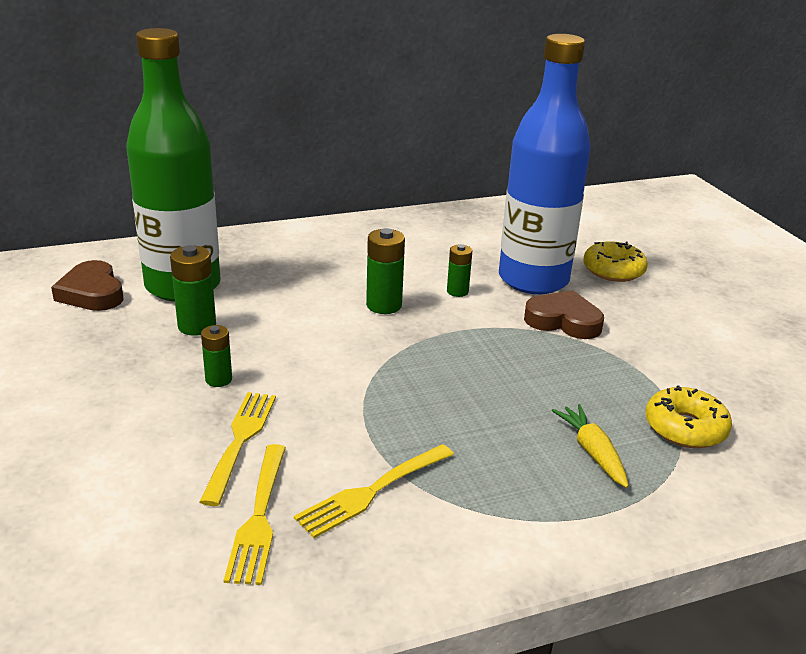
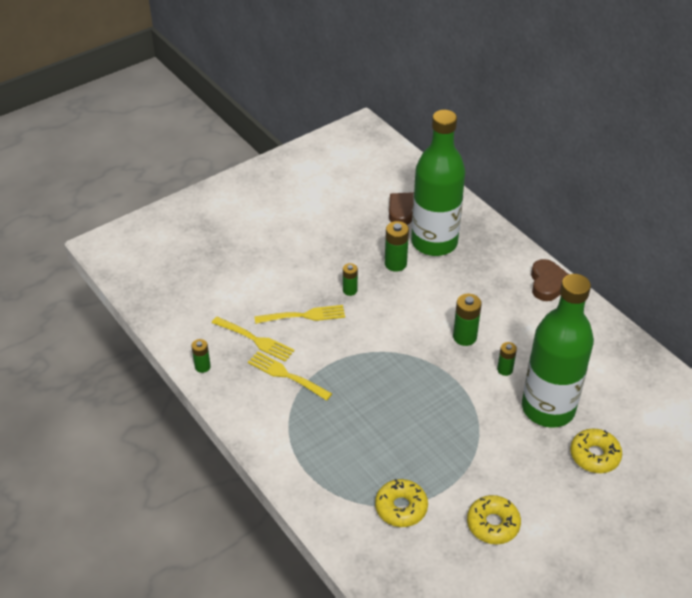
camera: 75 degrees right, 15 degrees up
yellow fork [224,444,286,585] -> yellow fork turned 135 degrees counterclockwise [212,317,295,362]
blue bottle [499,34,591,294] -> green bottle [522,274,594,428]
brown heart [524,290,604,339] -> brown heart moved to [531,259,569,301]
yellow carrot [552,404,629,488] -> none
none -> green battery [191,339,211,373]
none -> yellow donut [467,495,521,544]

